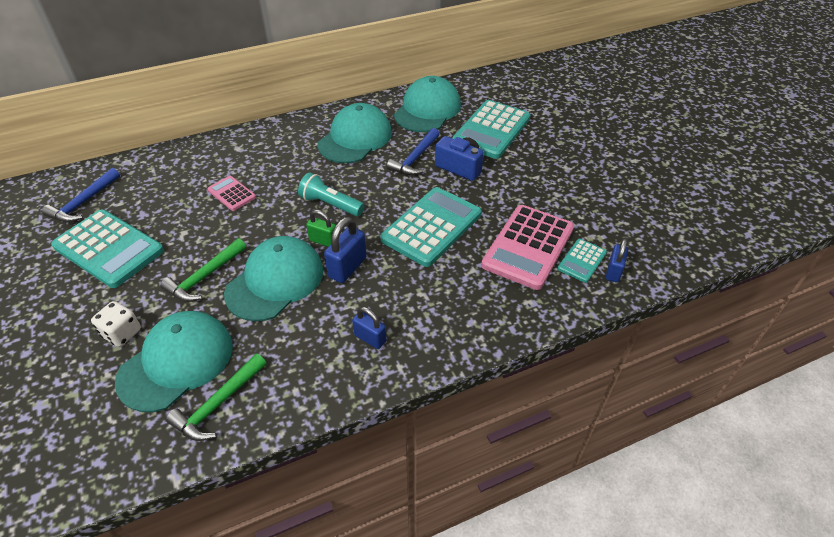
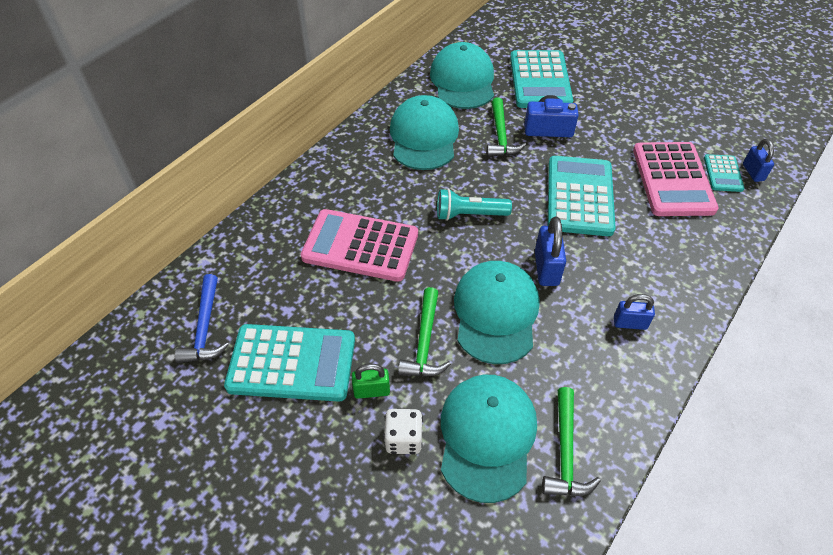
camera: 30 degrees left, 5 degrees up
pink calculator [208,176,256,211] -> pink calculator [301,209,418,282], size x2.00
green padlock [306,210,336,247] -> green padlock moved to [352,364,390,399]
blue hammer [387,128,440,175] -> green hammer [487,98,526,157]

